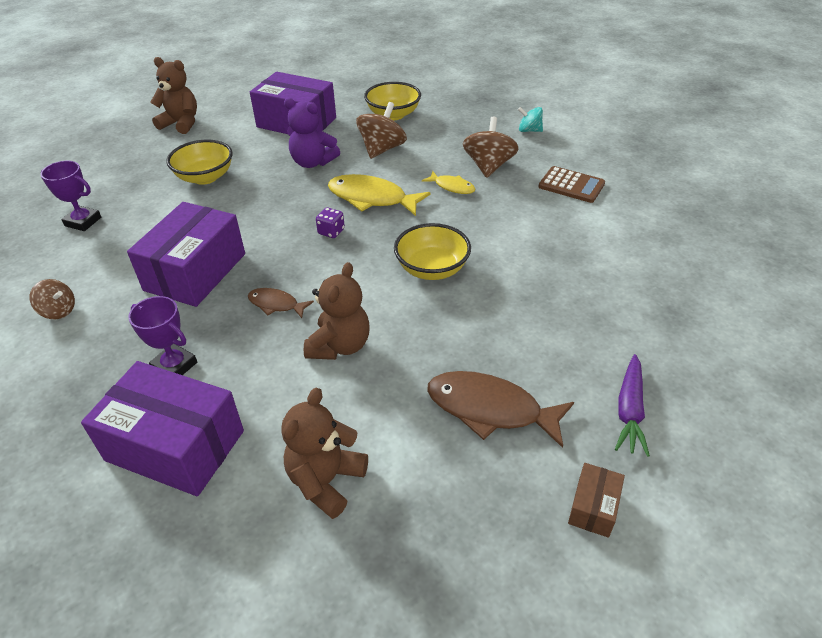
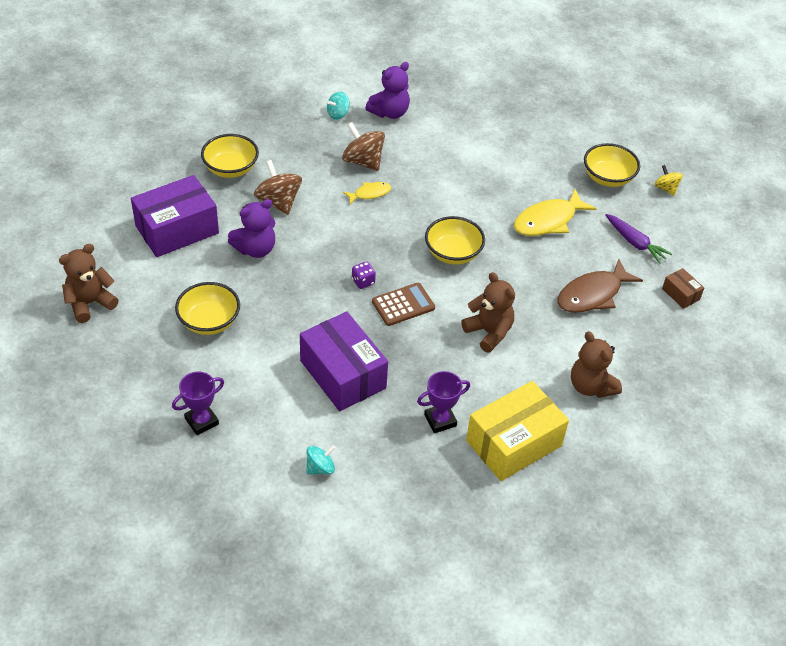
camera: 60 degrees left, 5 degrees up
brown spinning top [30,279,75,319] -> turquoise spinning top [306,445,336,474]
purple box [81,361,244,496] -> yellow box [466,381,569,481]
brown fish [248,288,314,318] -> none
yellow fish [328,174,430,216] -> yellow fish moved to [514,189,597,236]
brown calculator [538,166,605,203] -> brown calculator moved to [372,283,435,326]
none -> purple teddy bear [365,62,410,119]
none -> yellow bowl [584,143,640,187]
none -> yellow spinning top [654,165,683,196]

